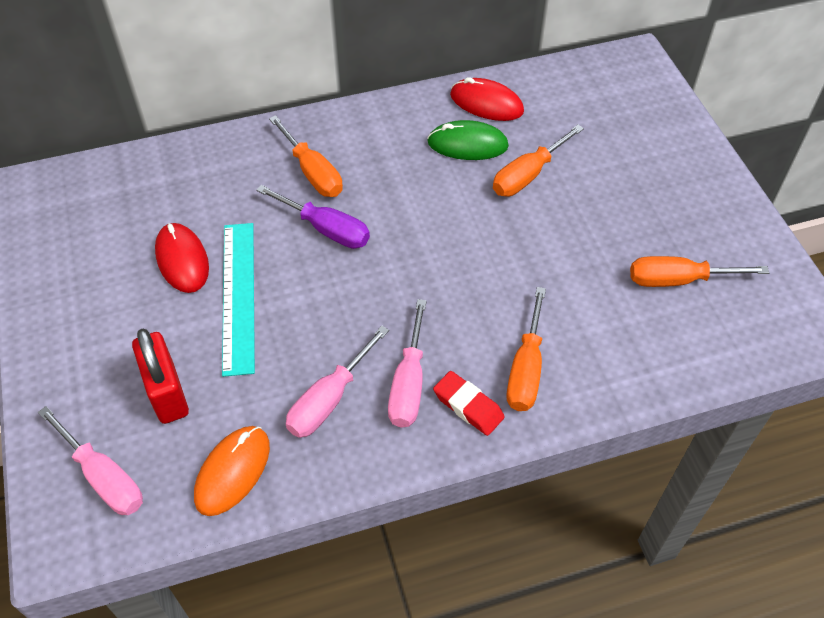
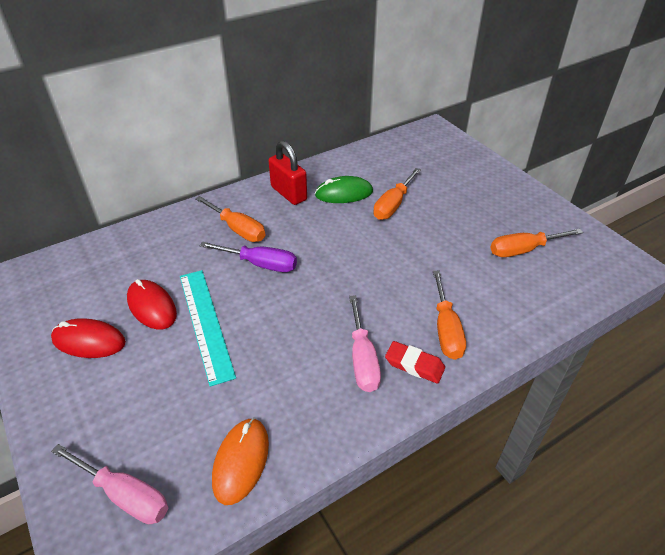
camera: 15 degrees left, 10 degrees down
red padlock [132,329,189,424] -> red padlock moved to [269,141,307,205]
pink screwdriver [286,326,389,438] -> none
red mouse [450,77,524,121] -> red mouse moved to [51,318,126,358]

